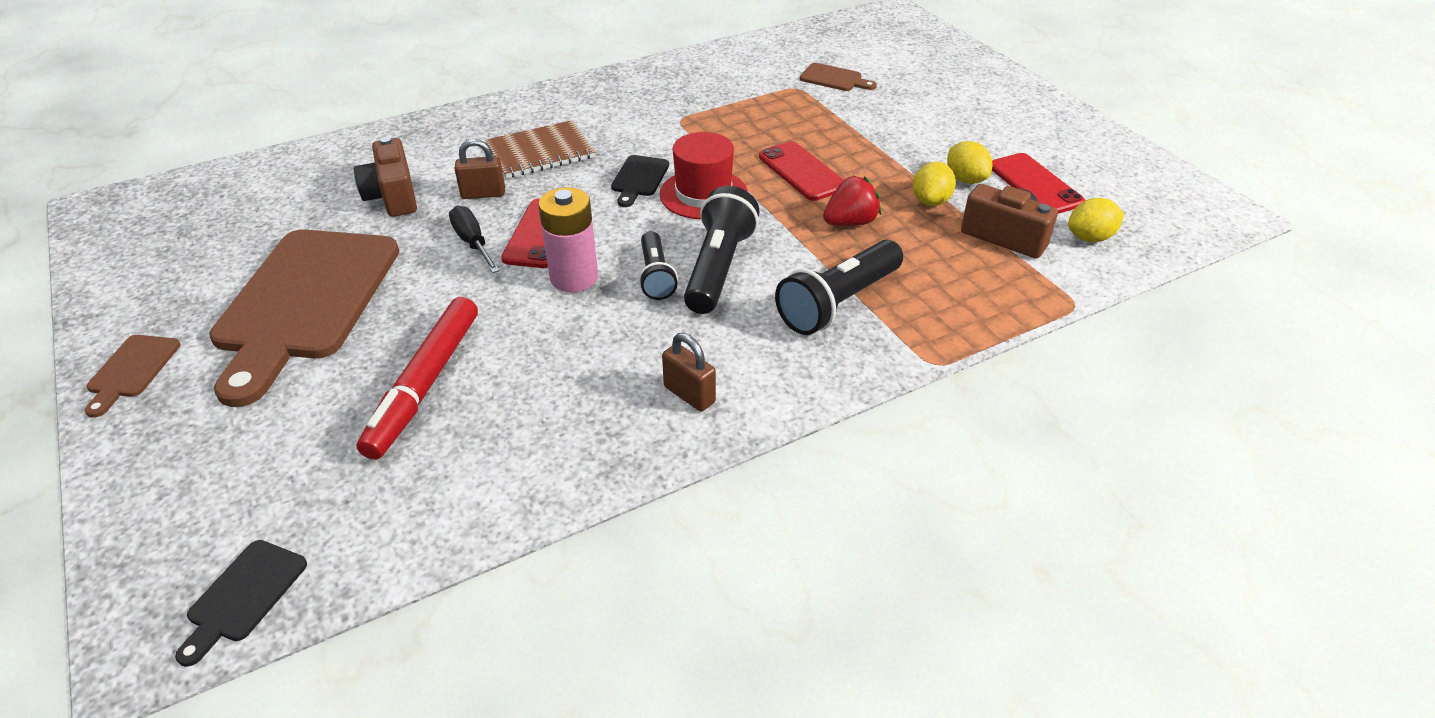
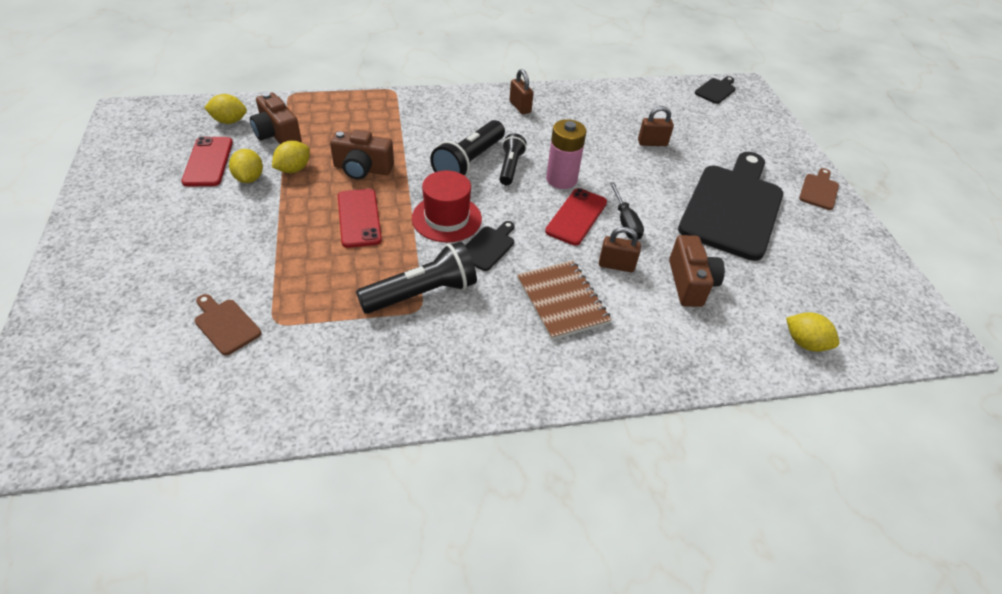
camera: 165 degrees left, 5 degrees up
brown cutting board [209,230,399,407] -> black cutting board [678,152,783,261]
red marker [356,297,478,460] -> brown padlock [638,106,674,146]
brown notebook [485,120,595,178] -> brown notebook turned 75 degrees clockwise [517,260,612,340]
black flashlight [775,240,903,335] -> black flashlight moved to [356,241,477,314]
red strawberry [823,176,881,226] -> brown camera [330,130,394,179]
none -> yellow lemon [786,312,839,352]

